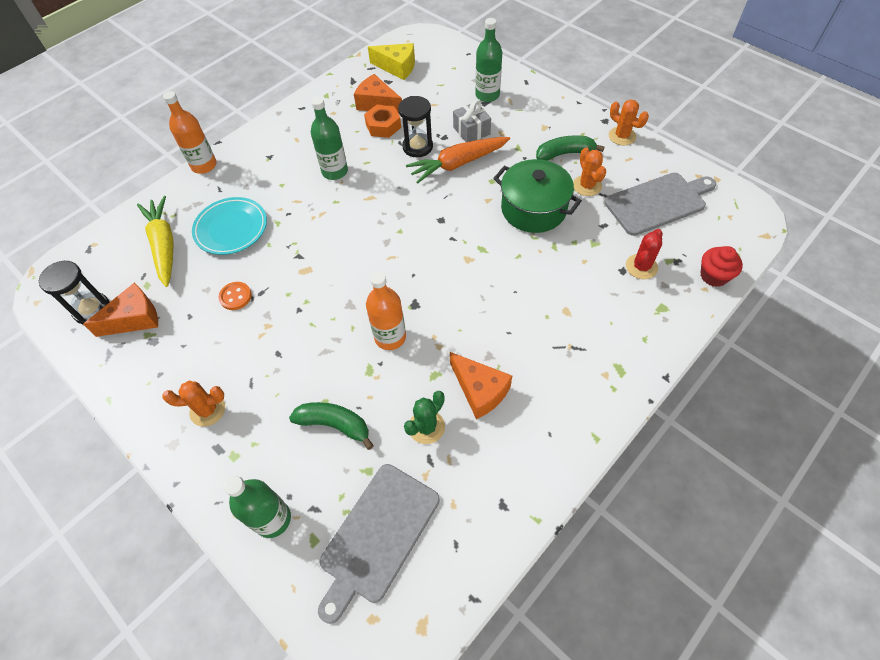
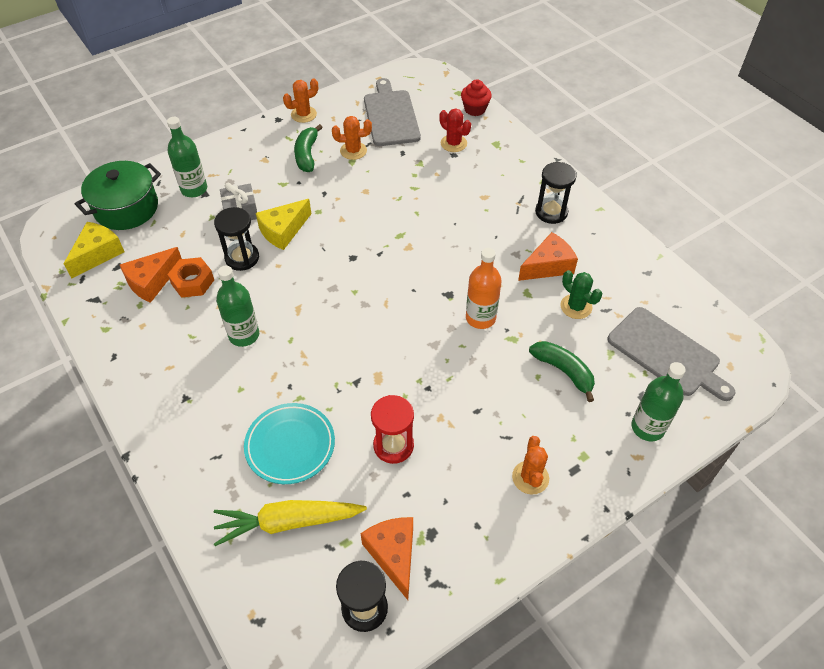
camera: 80 degrees left, 5 degrees down
orange bottle [163,91,217,174] -> none
orange button [219,282,252,310] -> red hourglass [371,395,414,464]
green banana [289,402,374,450] -> green banana turned 105 degrees clockwise [529,341,595,402]
orange carrot [406,137,510,184] -> yellow cheese [256,199,311,250]
green pot [493,159,582,233] -> green pot moved to [75,161,161,230]
none -> black hourglass [535,162,577,224]

